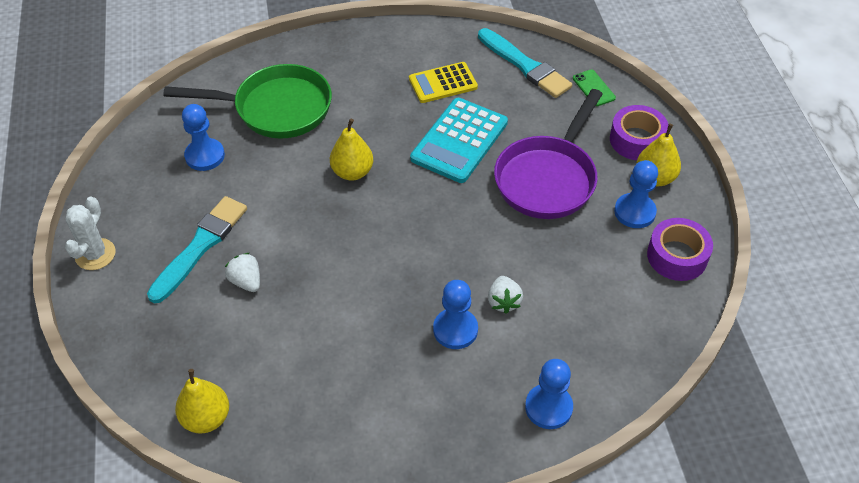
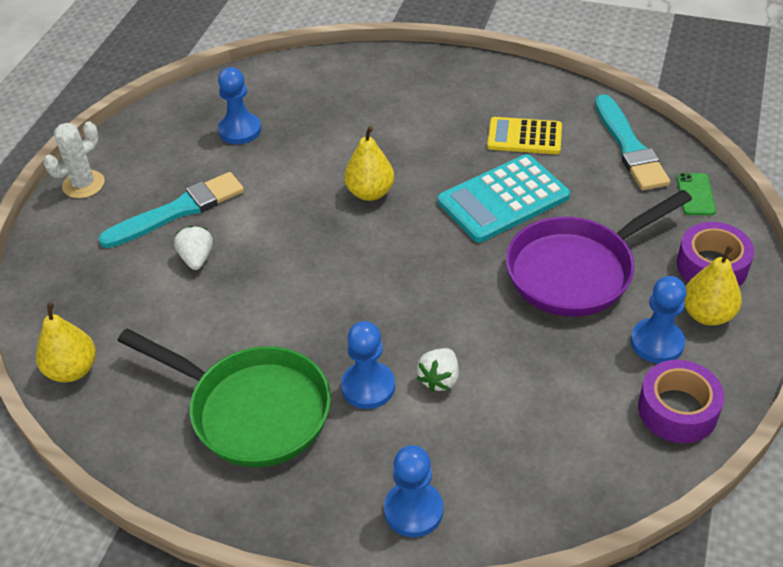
camera: 30 degrees right, 5 degrees down
green pan [163,64,332,139] -> green pan moved to [117,329,331,468]

